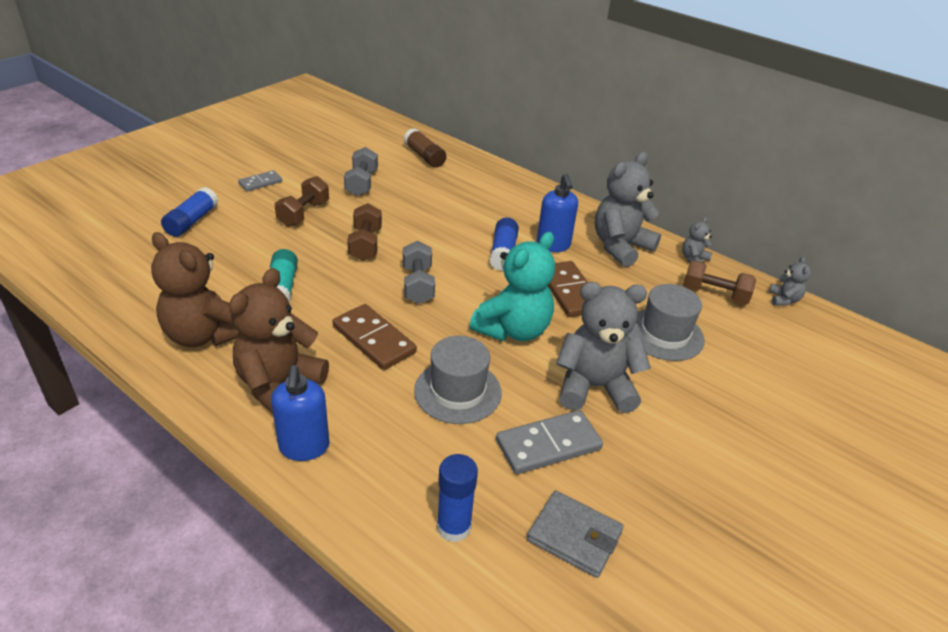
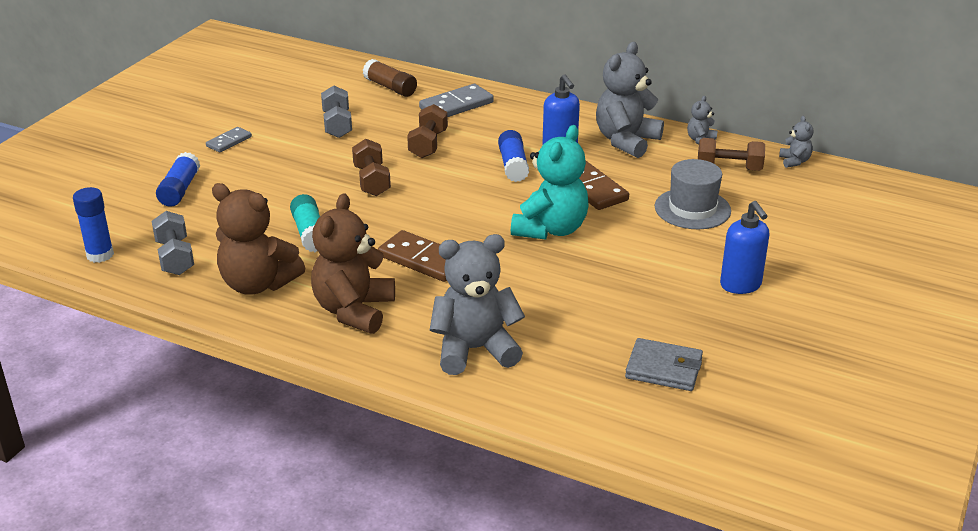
camera: 10 degrees left, 5 degrees down
blue soap dispenser [271,365,330,461] -> blue soap dispenser moved to [720,201,769,294]
brown dumbbell [275,176,329,227] -> brown dumbbell moved to [407,104,448,158]
grey dumbbell [403,241,435,304] -> grey dumbbell moved to [152,211,194,275]
grey hat [414,336,502,424] -> none
blue glue stick [437,454,478,542] -> blue glue stick moved to [73,187,114,263]
grey domino [496,410,603,474] -> grey domino moved to [419,84,494,117]
grey teddy bear [556,282,651,413] -> grey teddy bear moved to [430,234,525,375]

